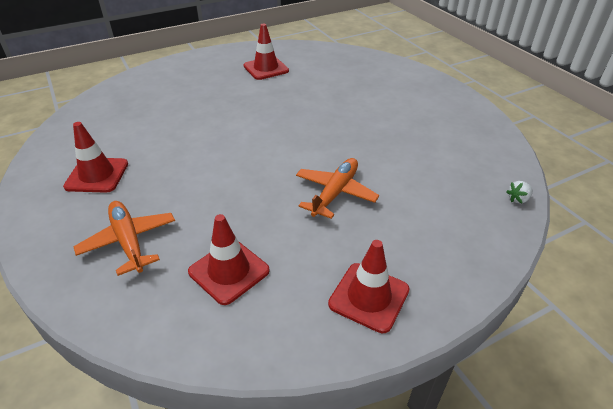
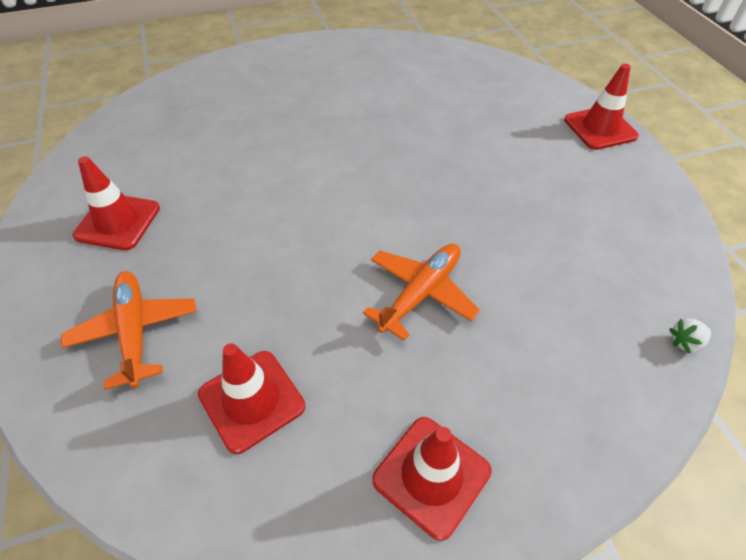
camera: 10 degrees right, 10 degrees up
red traffic cone [244,24,289,80] -> red traffic cone moved to [564,64,639,150]

